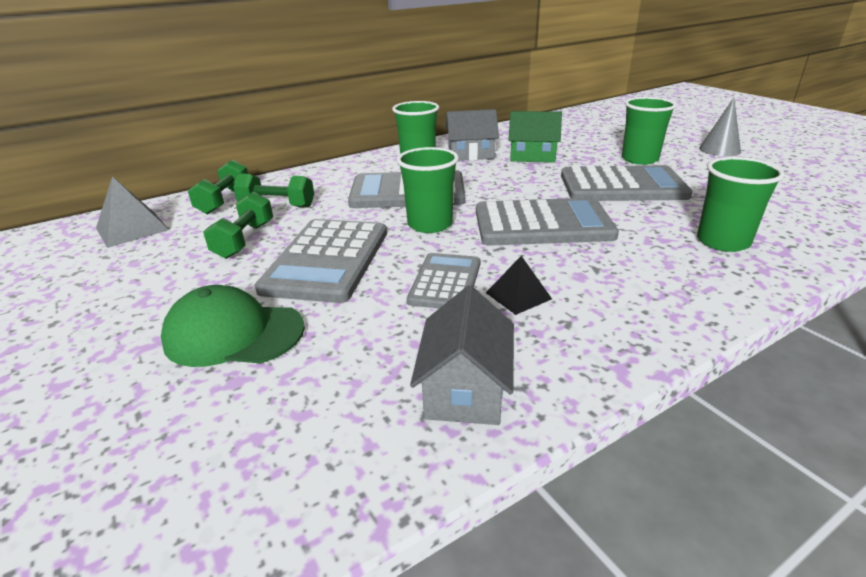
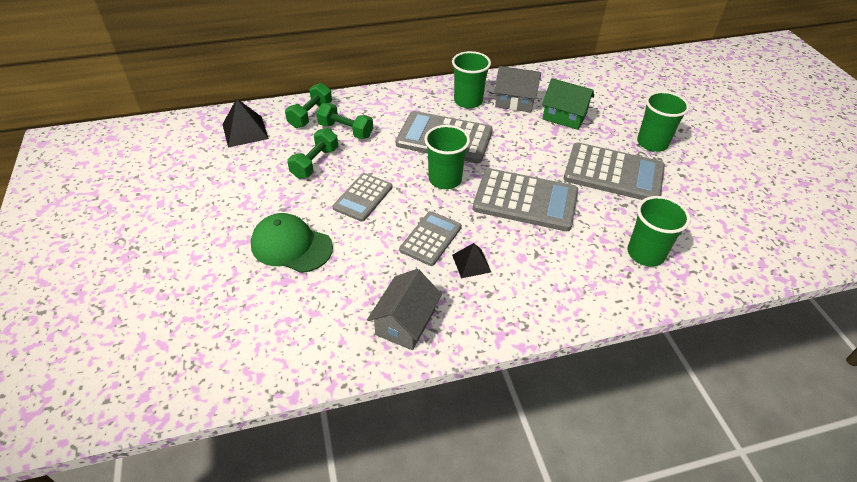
camera: 15 degrees right, 15 degrees up
grey pyramid [96,176,169,248] -> black pyramid [222,98,269,148]
grey calculator [255,219,387,303] -> grey calculator [332,173,393,222], size x0.60
grey cone [699,98,741,156] -> none

